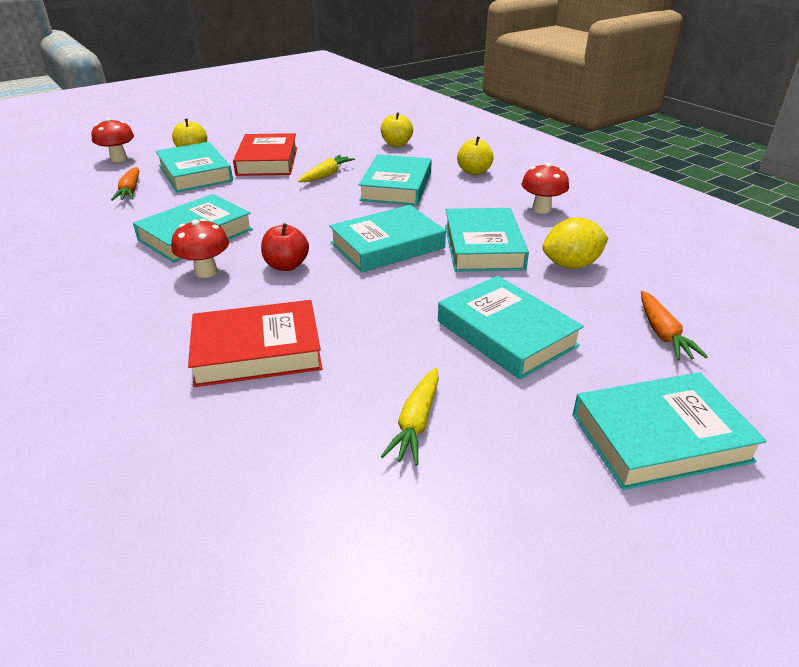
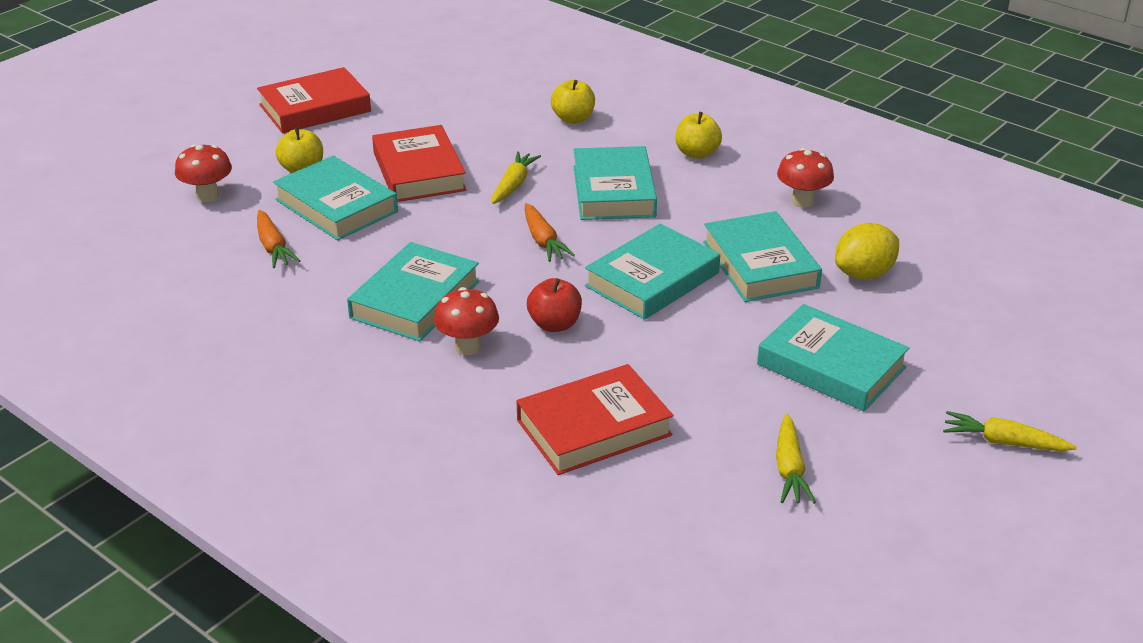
camera: 15 degrees left, 0 degrees up
turquoise book [573,372,767,490] -> yellow carrot [943,411,1077,451]
orange carrot [641,291,708,361] -> orange carrot moved to [525,203,575,262]
none -> red book [257,67,371,134]

